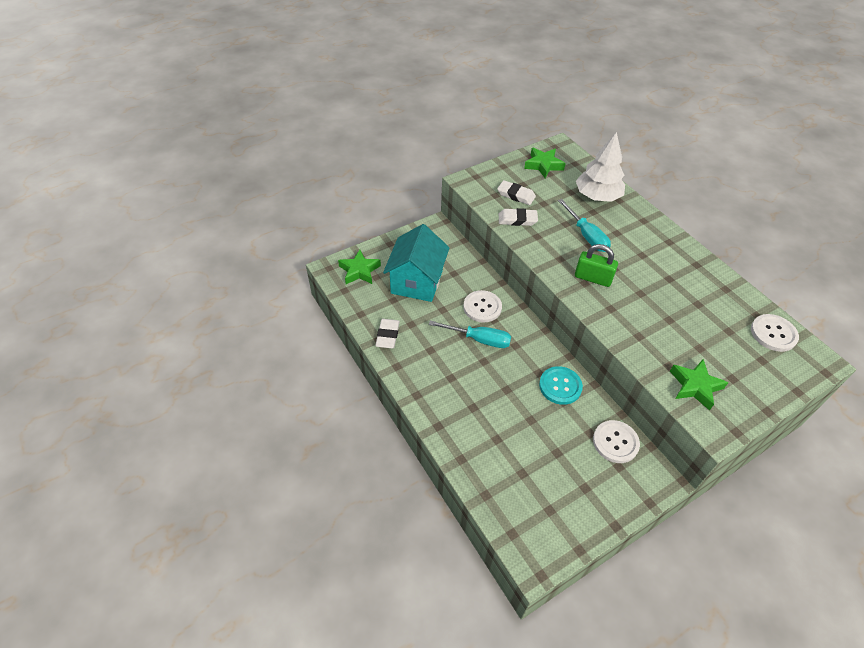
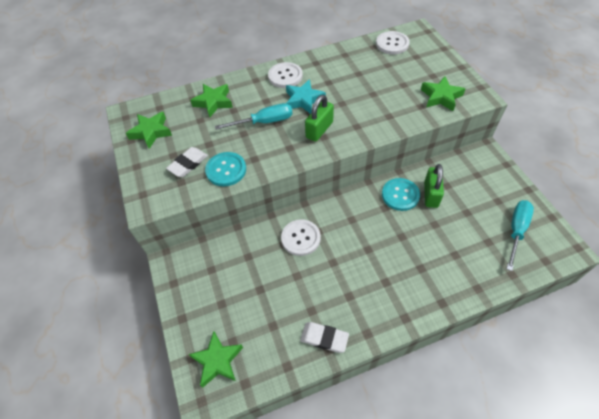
camera: 75 degrees left, 5 degrees up
turquoise house [383,224,450,302] -> none
turquoise screwdriver [429,321,511,348] -> turquoise screwdriver moved to [506,200,534,271]
white eraser [499,208,538,226] -> turquoise button [205,152,246,186]
white tree [576,132,625,202] -> green star [190,84,233,117]
white button [593,420,640,463] -> white button moved to [268,62,303,88]
none -> turquoise star [286,79,326,114]
none -> green padlock [424,164,444,208]

